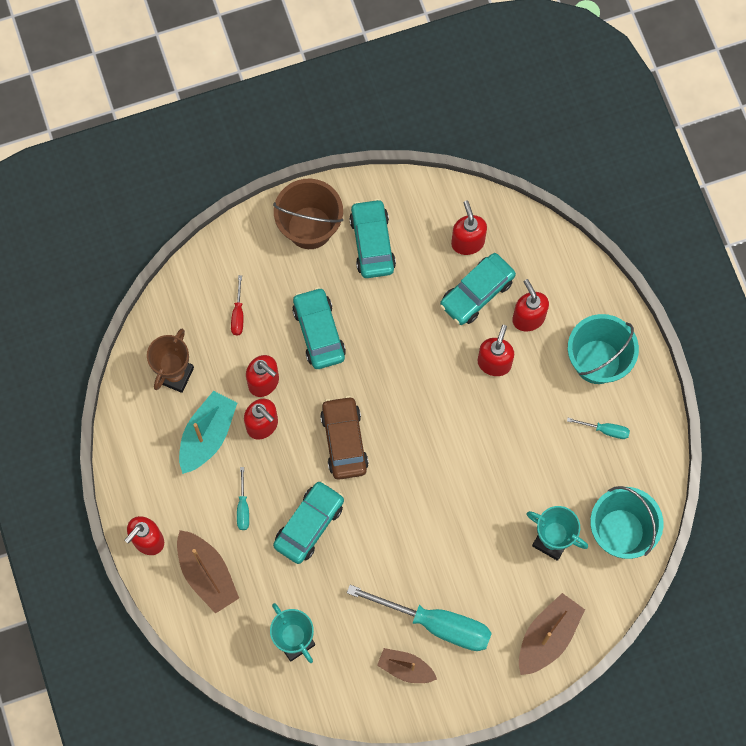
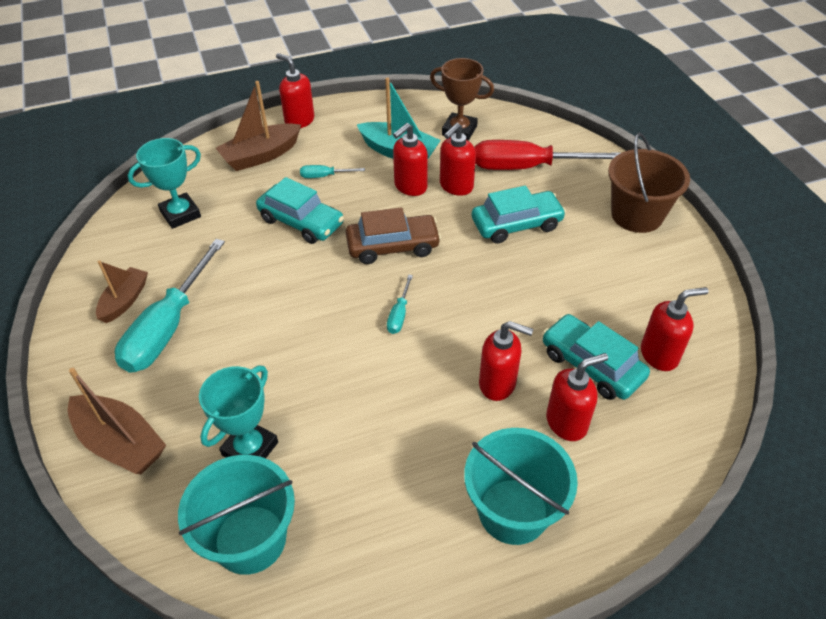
camera: 90 degrees right, 25 degrees down
red screwdriver [231,275,243,335] -> red screwdriver [474,140,620,170], size x2.30
turquoise car [349,199,396,278] -> none
turquoise screwdriver [567,418,630,439] -> turquoise screwdriver moved to [387,275,413,334]

